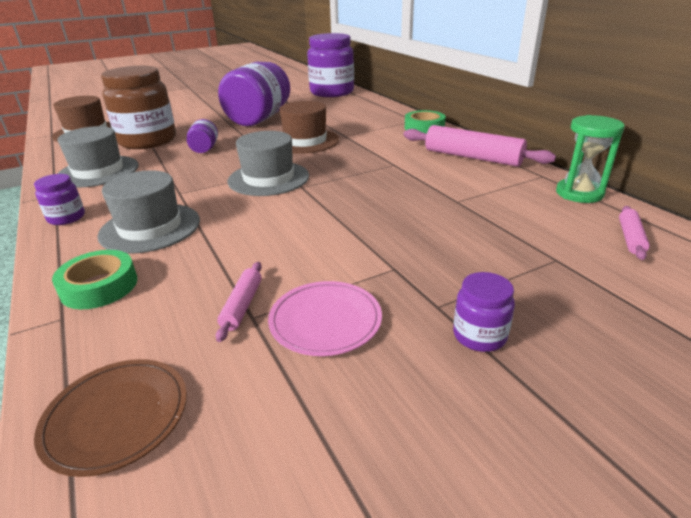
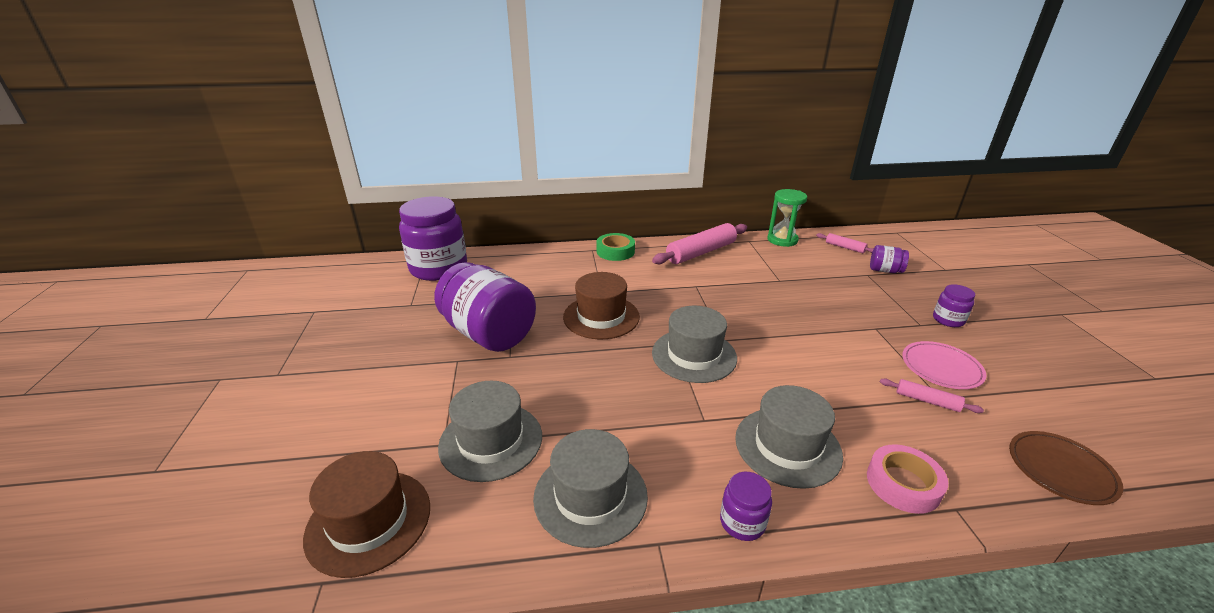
camera: 70 degrees left, 0 degrees up
green tape [52,250,137,309] -> pink tape [867,444,948,514]
brown jar [101,66,176,149] -> grey hat [438,381,542,482]
purple jar [187,119,218,153] -> purple jar moved to [870,245,909,273]

